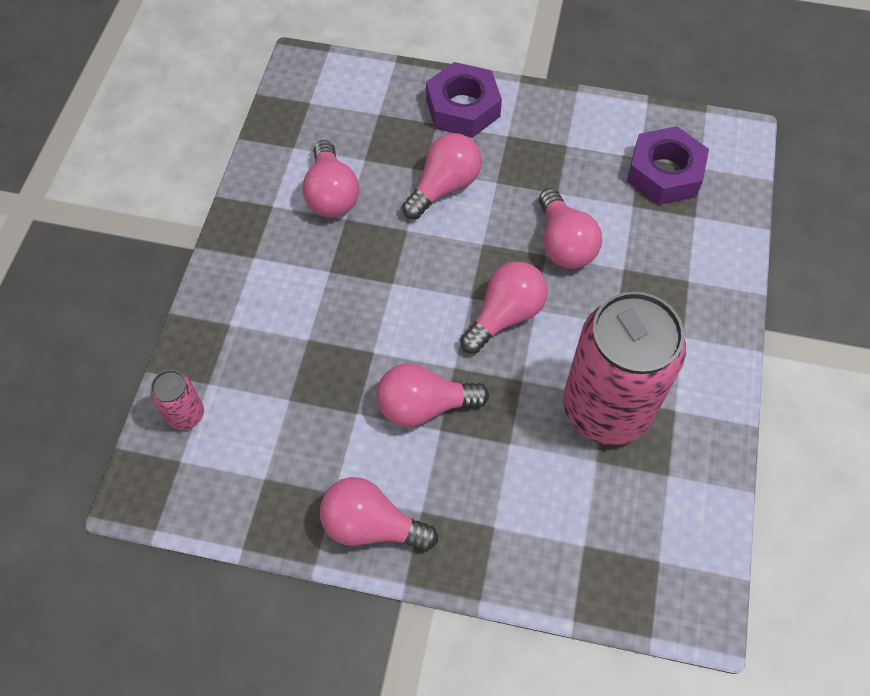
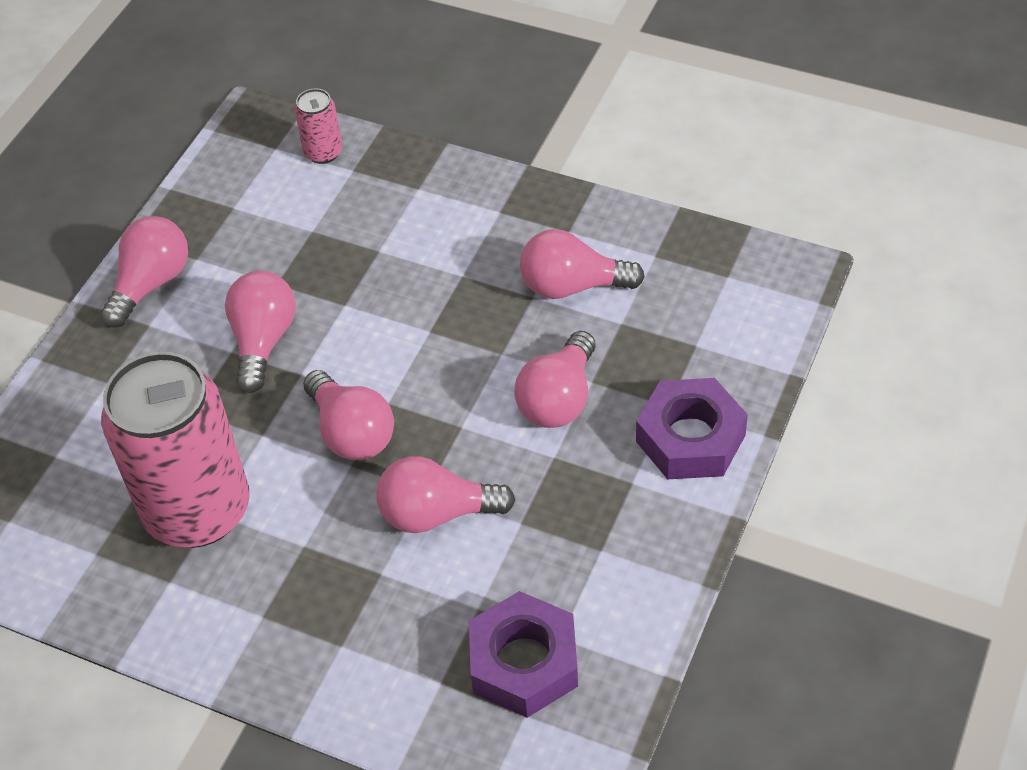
camera: 105 degrees right, 10 degrees down
pink light bulb [402,133,482,219] -> pink light bulb turned 60 degrees clockwise [514,331,596,428]

